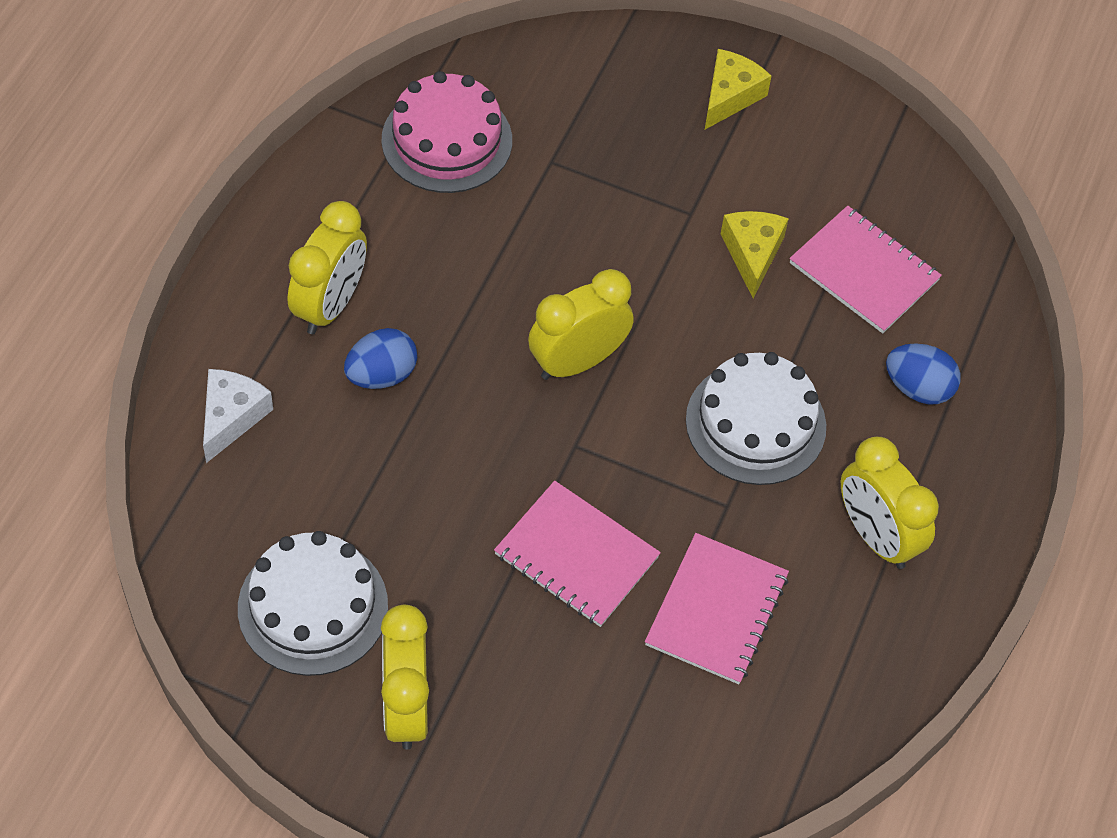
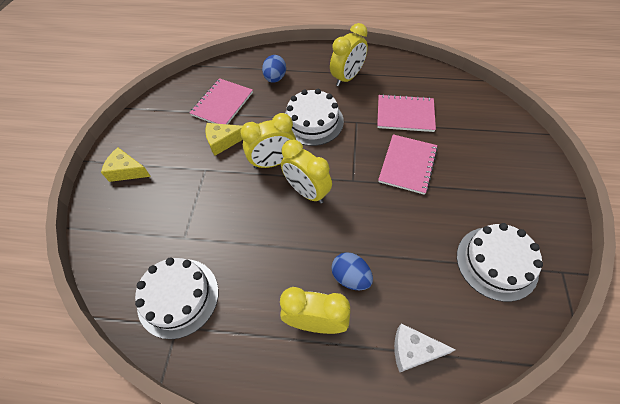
camera: 100 degrees left, 0 degrees up
pink cake [381,71,512,193] -> white cake [135,258,218,339]
yellow clock [381,605,429,750] -> yellow clock moved to [240,113,296,169]

